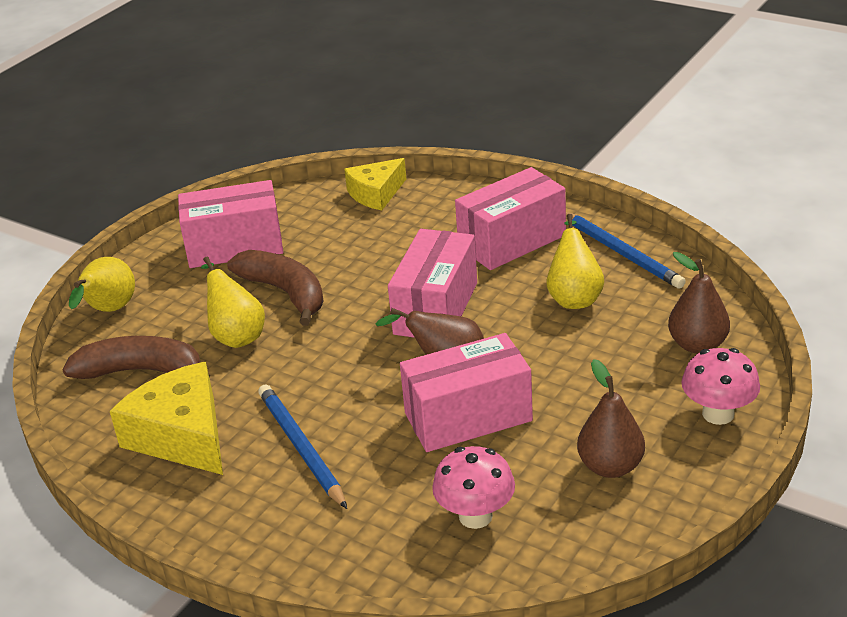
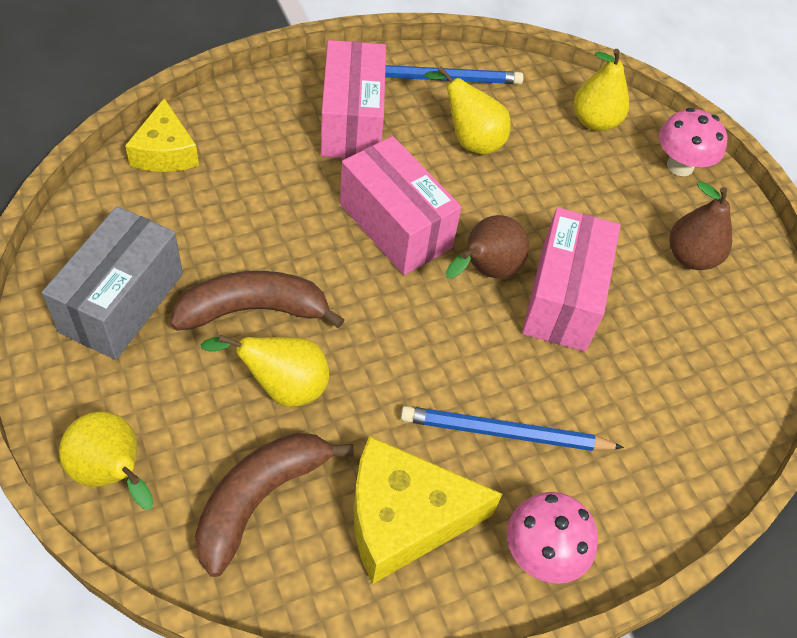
camera: 65 degrees left, 20 degrees up
pink box [178,180,283,268] -> grey box [42,206,183,360]
pink mushroom [432,446,515,529] -> pink mushroom moved to [507,492,598,584]
brown pear [668,252,730,354] -> yellow pear [574,49,629,131]

